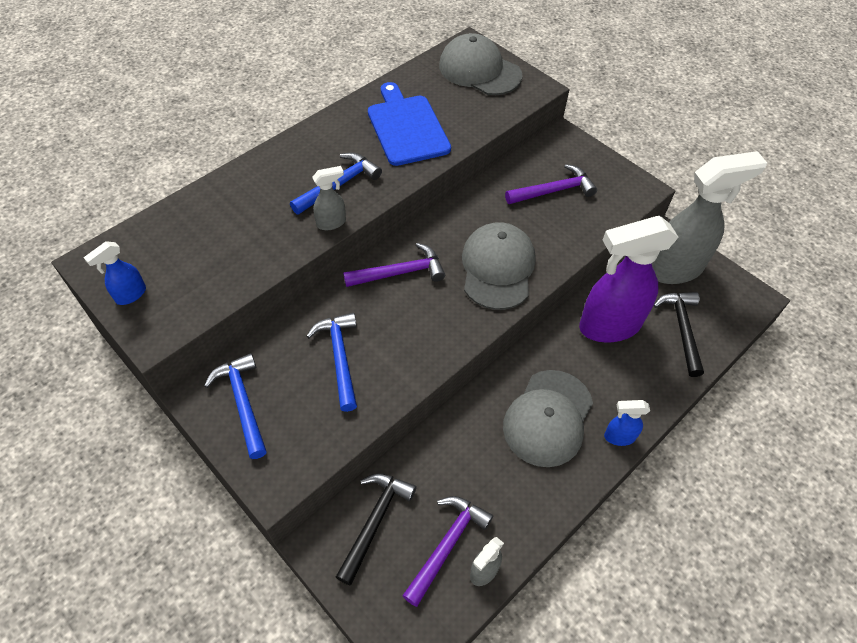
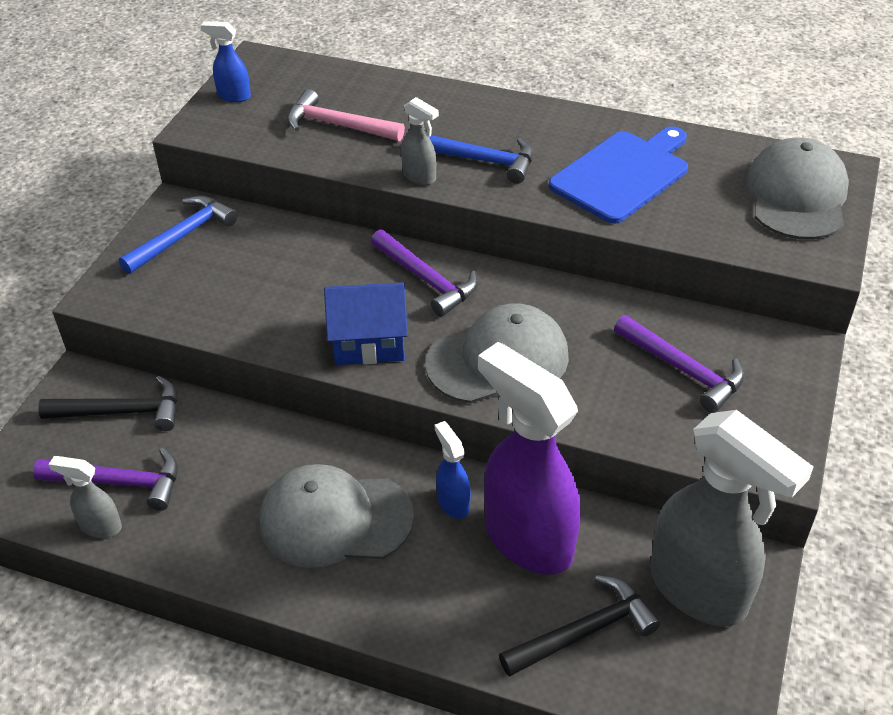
camera: 65 degrees right, 10 degrees down
blue hammer [307,312,357,412] -> none
blue spray bottle [604,400,650,446] -> blue spray bottle moved to [435,421,471,519]
none -> pink hammer [287,89,405,141]
none -> blue house [324,282,408,365]

